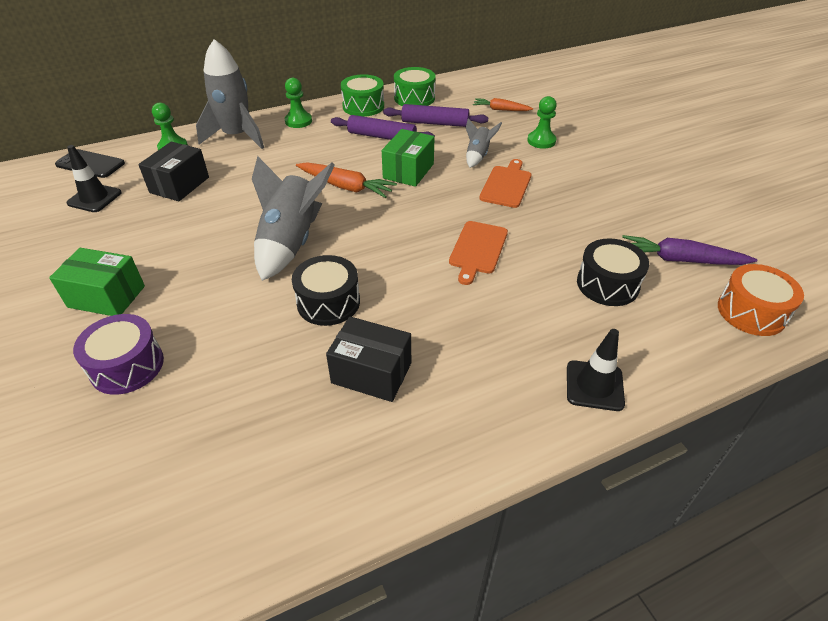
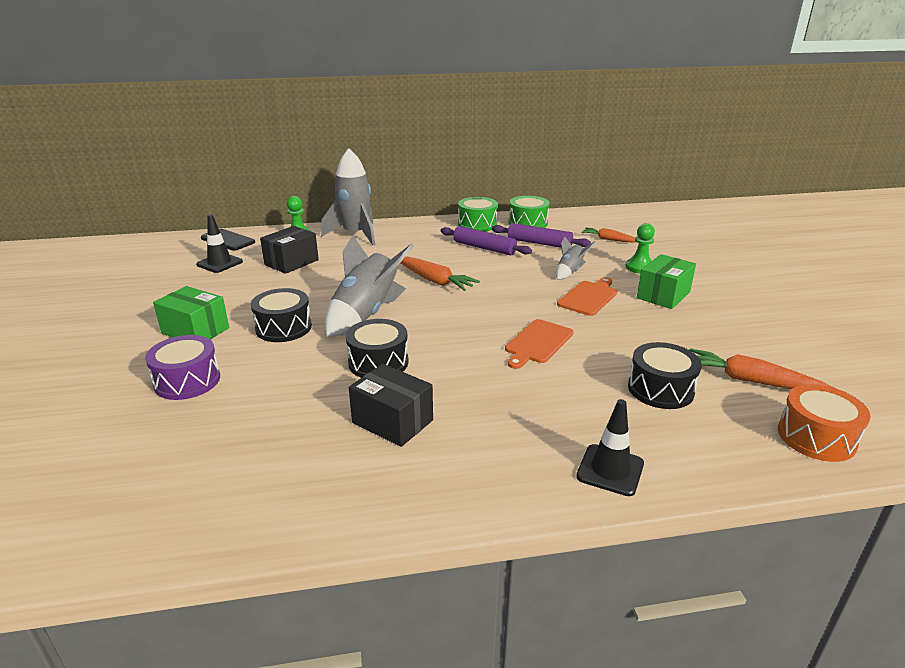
camera: 15 degrees right, 15 degrees down
green pawn [285,78,312,128] -> none
green box [382,129,435,187] -> green box moved to [637,254,696,309]
purple carrot [622,235,757,265] -> orange carrot [689,348,834,389]
none -> black drum [251,288,312,342]

